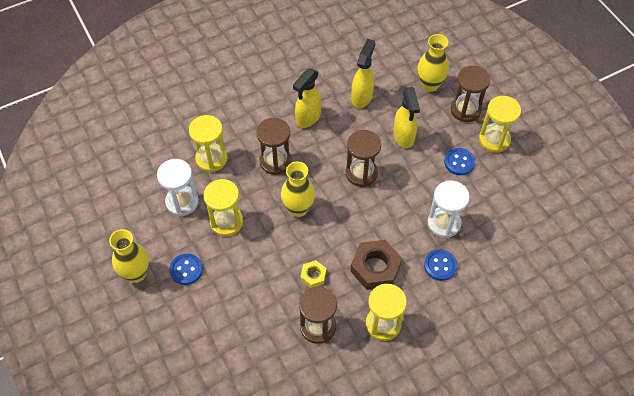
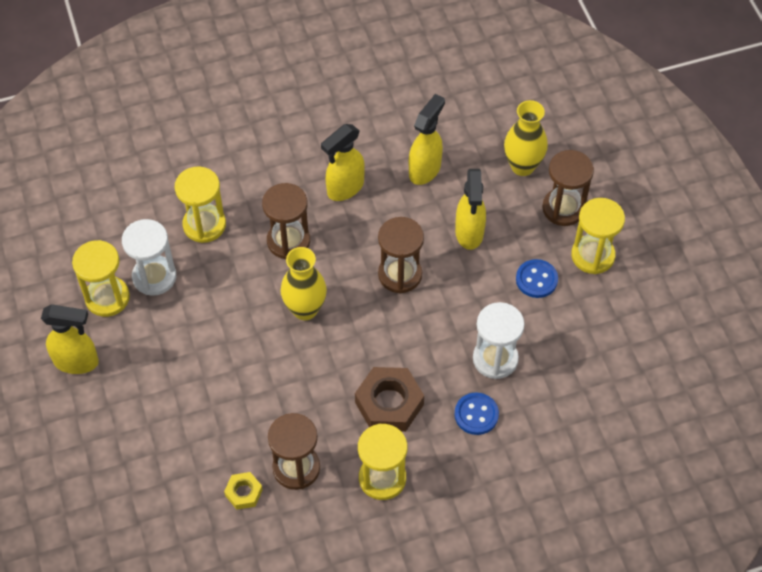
camera: 10 degrees right, 0 degrees up
yellow vase [109,229,149,283] -> yellow spray bottle [41,304,99,374]
blue button [169,254,203,285] -> none
yellow hourglass [204,179,243,236] -> yellow hourglass moved to [72,240,130,317]
yellow nut [301,260,326,288] -> yellow nut moved to [224,472,263,510]

